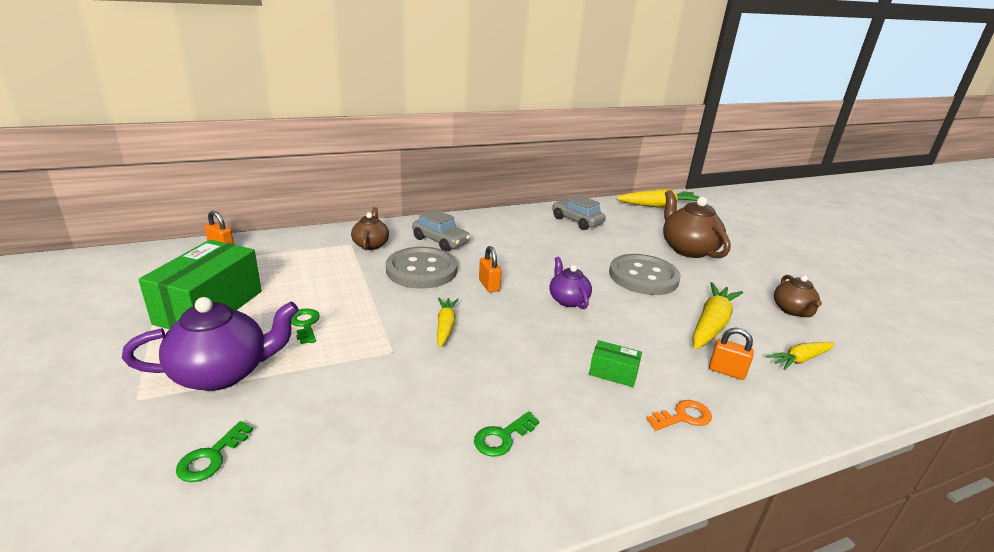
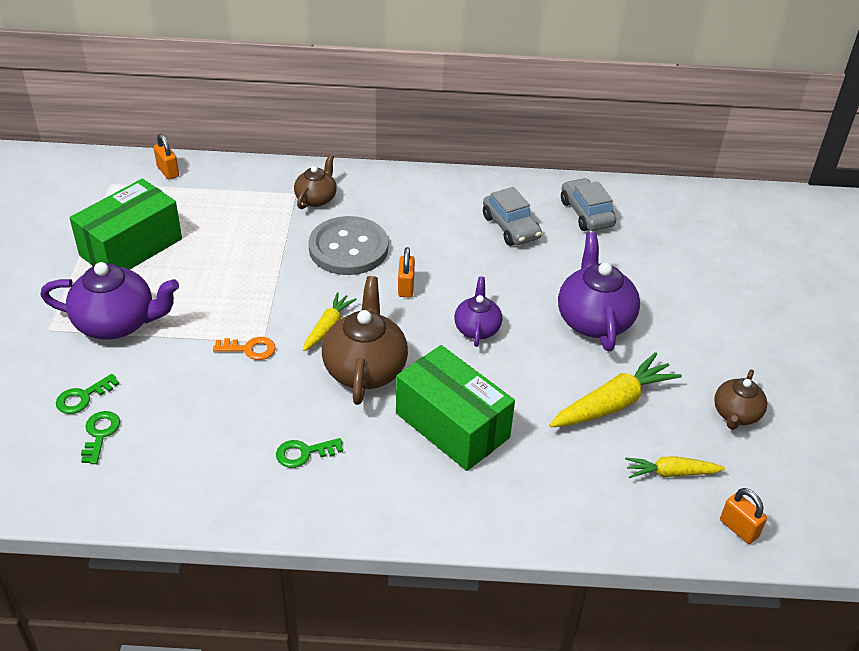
camera: 25 degrees right, 15 degrees up
green key [291,308,320,344] -> green key moved to [81,411,120,464]
grey car [412,209,470,251] -> grey car moved to [483,187,542,246]
green box [589,340,642,387] -> green box [396,345,515,471], size x2.22
grey button [609,254,681,295] -> purple teapot [558,232,640,351]
yellow carrot [616,189,699,207] -> none
orange key [646,400,712,431] -> orange key moved to [213,337,276,360]
brown teapot [663,190,731,258] -> brown teapot moved to [322,276,408,405]
orange padlock [709,328,754,380] -> orange padlock moved to [720,488,767,544]

